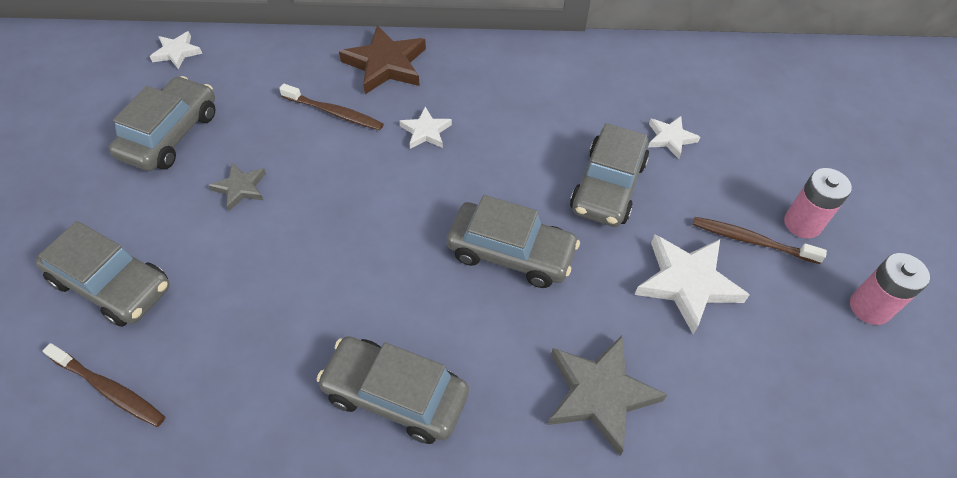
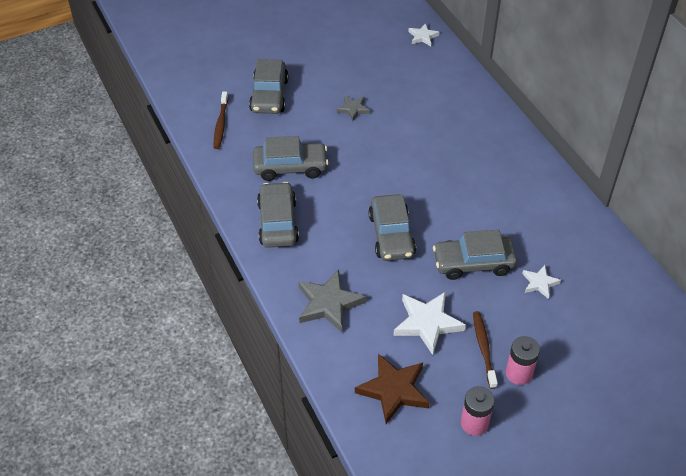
camera: 65 degrees right, 5 degrees down
grey car [109,76,215,171] -> grey car moved to [253,136,329,181]
brown toothbrush [279,84,384,130] -> none
brown star [339,25,426,94] -> brown star moved to [355,354,429,424]
white star [399,107,452,149] -> none

